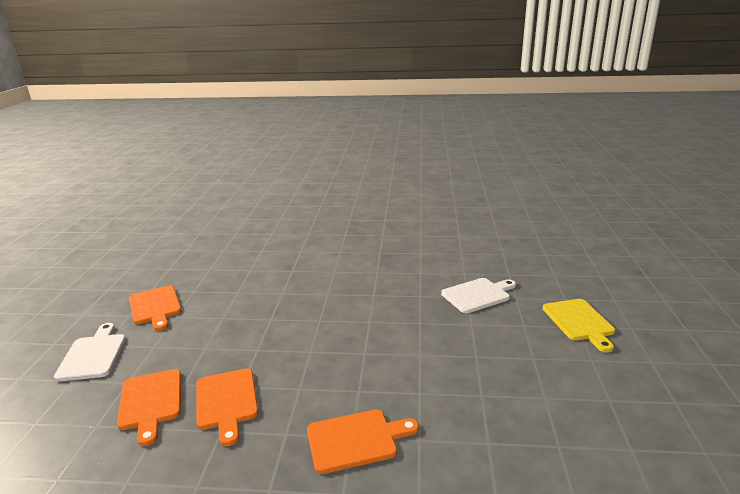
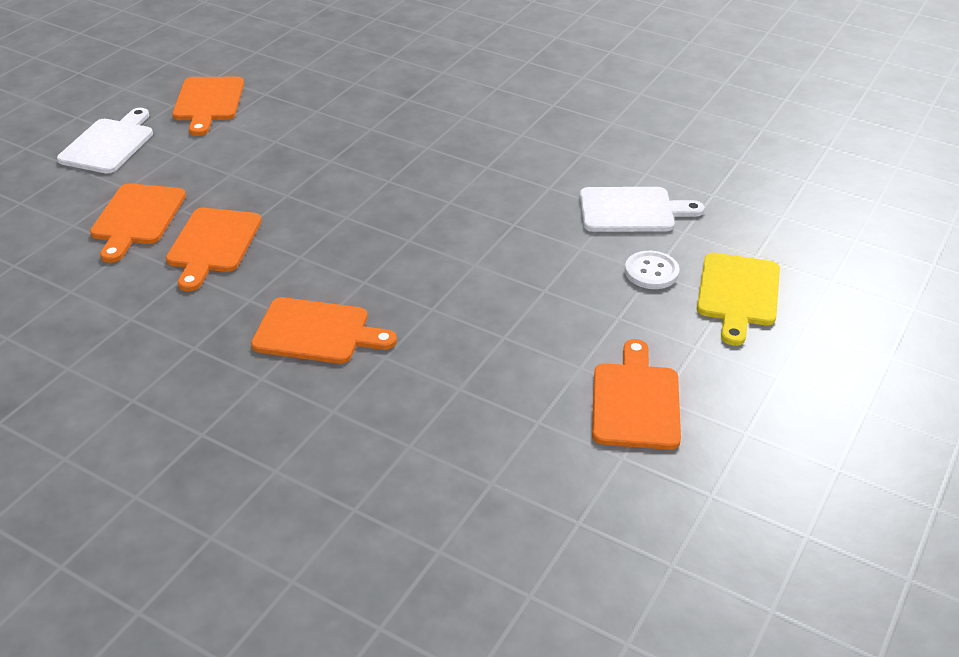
camera: 25 degrees right, 15 degrees up
none -> orange cutting board [592,339,681,450]
none -> white button [625,251,680,289]

